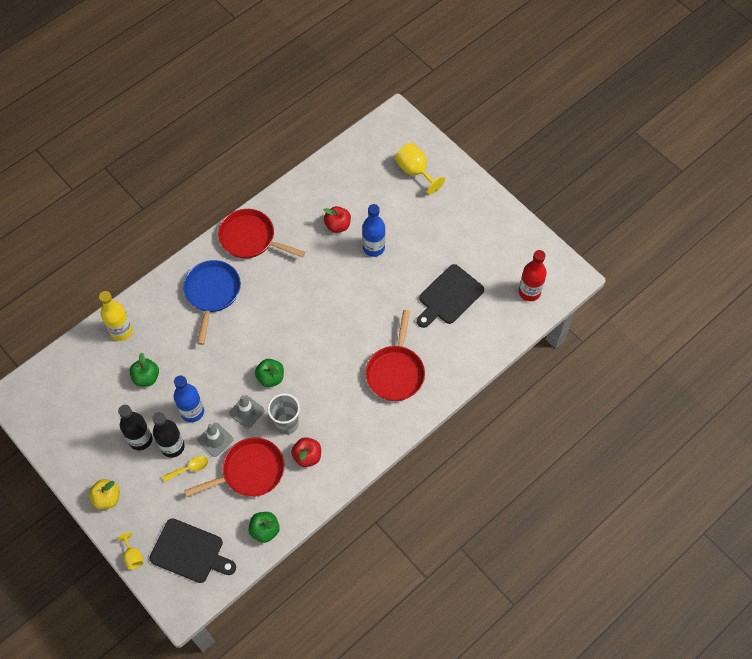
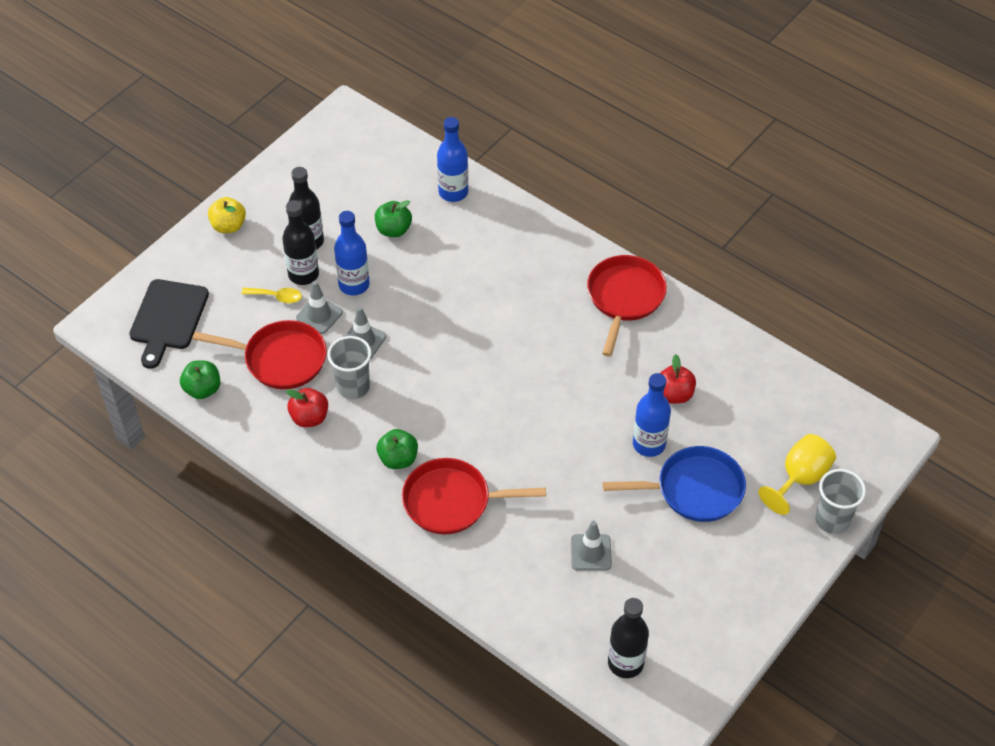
camera: 80 degrees right, 10 degrees down
yellow bottle [99,291,133,341] -> blue bottle [437,117,468,202]
yellow goblet [117,532,144,570] -> none
yellow spoon [162,456,208,482] -> yellow spoon turned 45 degrees counterclockwise [241,288,302,303]
blue pan [183,260,241,345] -> blue pan moved to [603,446,746,522]
red pan [184,437,285,497] -> red pan turned 45 degrees counterclockwise [192,320,327,389]
green apple [255,359,284,387] -> green apple moved to [377,429,418,469]
black cutting board [417,264,484,328] -> grey traffic cone [571,521,612,570]
red bottle [519,250,547,301] -> black bottle [608,598,649,678]
none -> grey cup [815,469,866,534]

